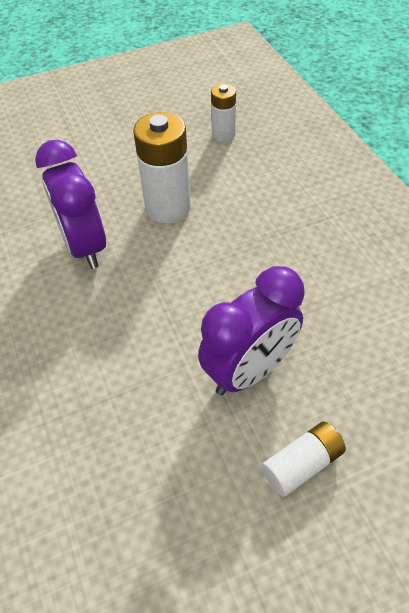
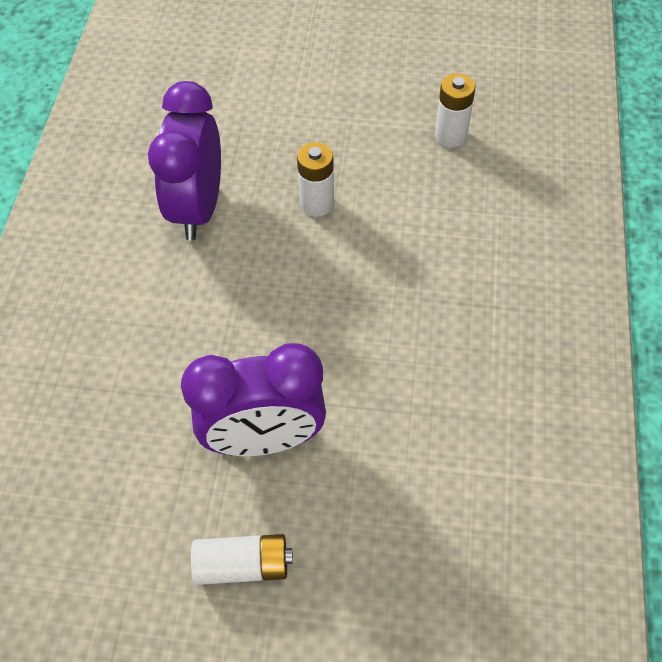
camera: 30 degrees right, 5 degrees up
white battery [133,112,191,223] -> white battery [297,142,334,217], size x0.58

